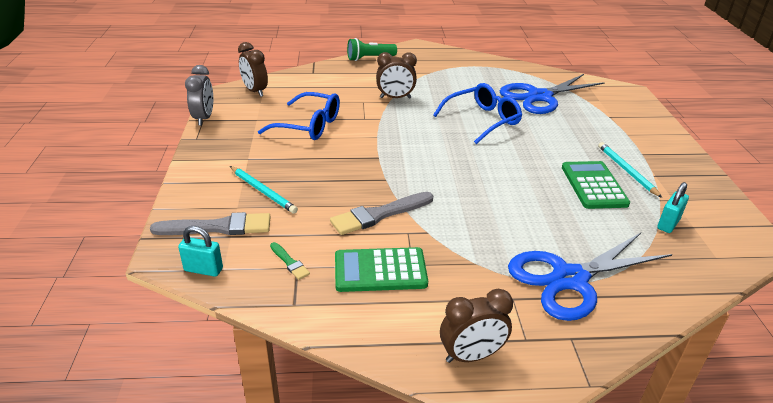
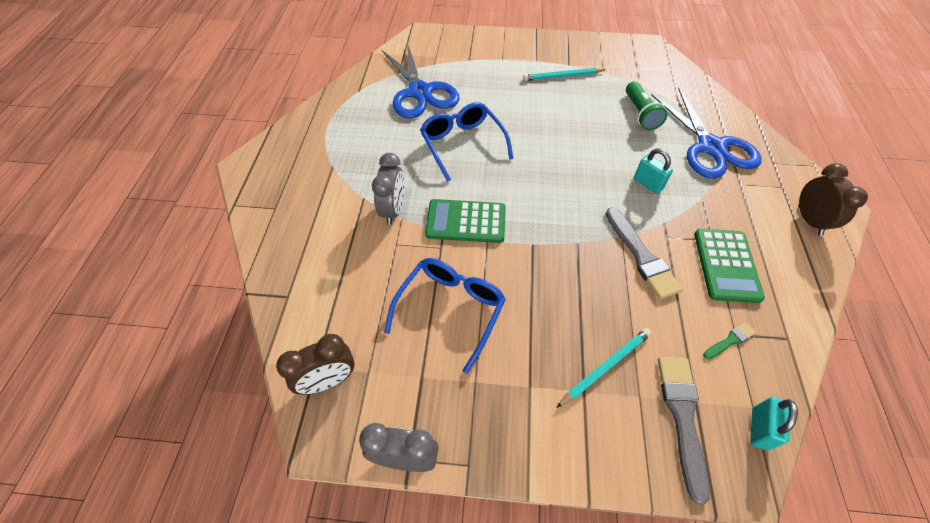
camera: 80 degrees left, 20 degrees up
green flashlight [347,38,397,61] -> green flashlight moved to [626,82,668,130]
brown clock [376,52,417,98] -> grey clock [372,153,404,225]
green calculator [562,161,630,209] -> green calculator moved to [425,199,506,243]
turquoise padlock [657,182,689,233] -> turquoise padlock moved to [634,149,673,194]

